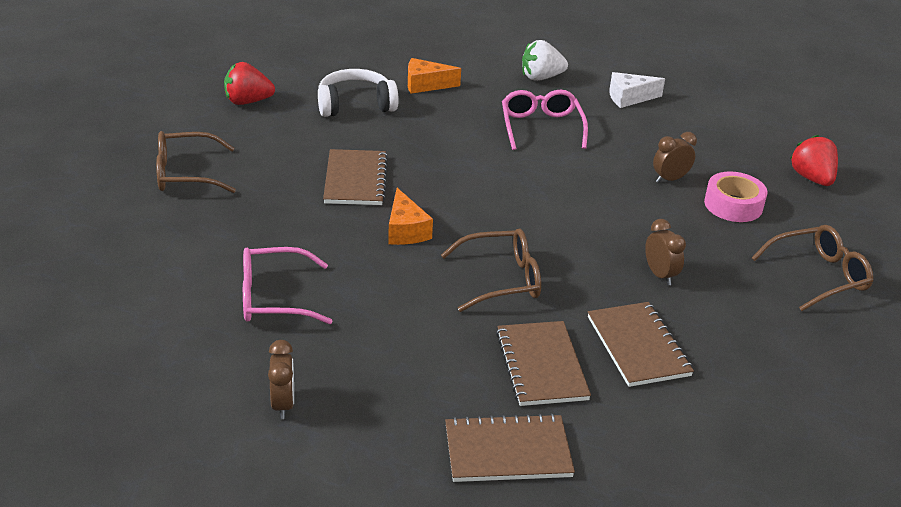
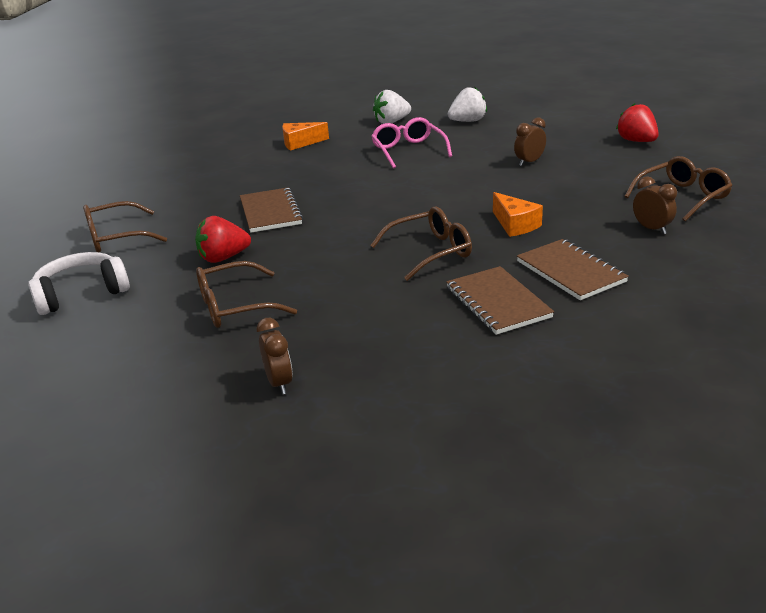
camera: 10 degrees left, 5 degrees down
red strawberry [224,62,275,105] -> red strawberry moved to [195,216,251,263]
pink glasses [243,247,332,324] -> brown glasses [196,261,297,328]
white headphones [318,69,399,117] -> white headphones moved to [28,252,130,315]
orange cheese [388,188,433,245] -> orange cheese moved to [493,192,543,237]
brown notebook [445,413,575,482] -> none
white cheese [609,72,665,108] -> white strawberry [448,87,487,122]
brown clock [645,219,686,285] -> brown clock moved to [633,176,677,234]
pink tape [704,171,767,222] -> none

